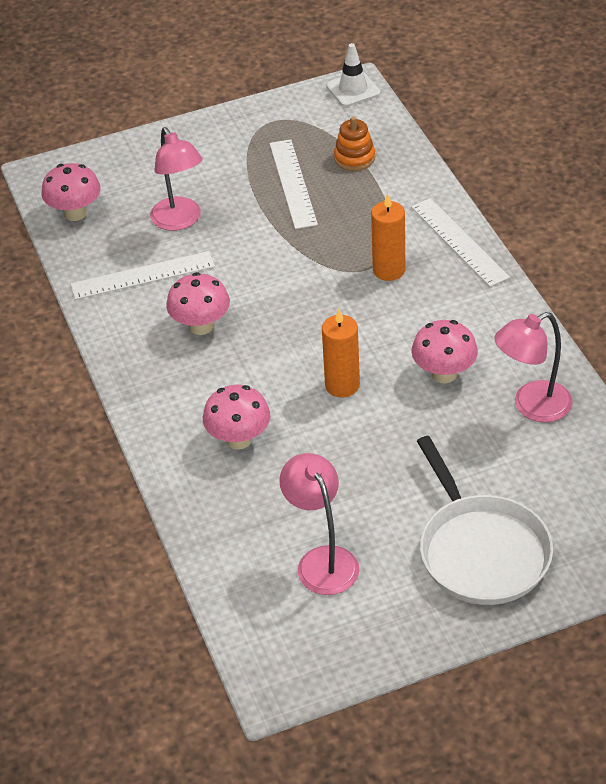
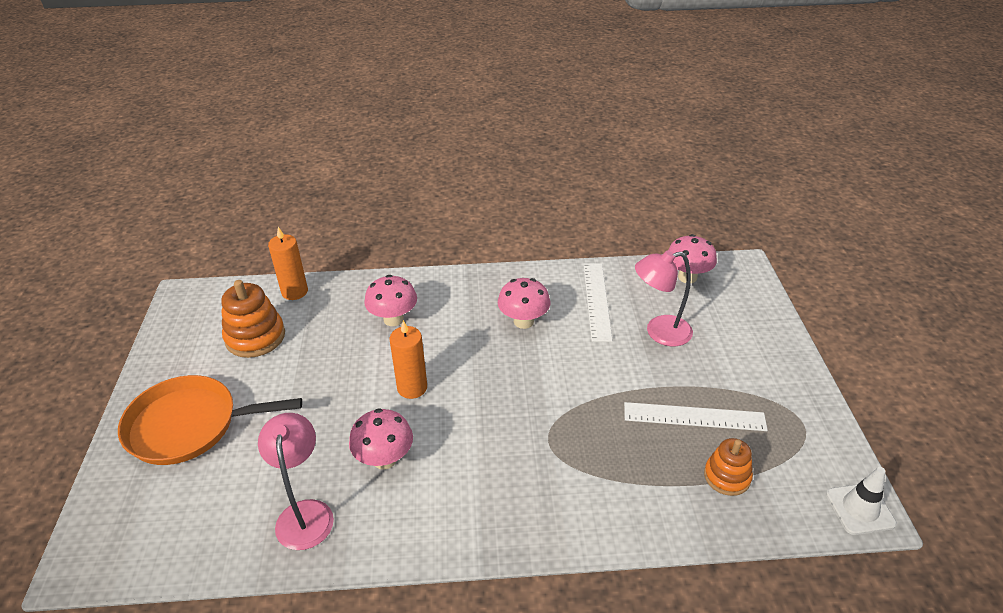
camera: 105 degrees right, 5 degrees down
pink lamp [279,453,359,595] -> orange stacking toy [221,280,285,358]
orange candle [371,194,405,281] -> orange candle moved to [268,227,308,300]
white ruler [411,198,510,287] -> none
white pan [417,436,553,605] -> orange pan [118,375,302,465]

